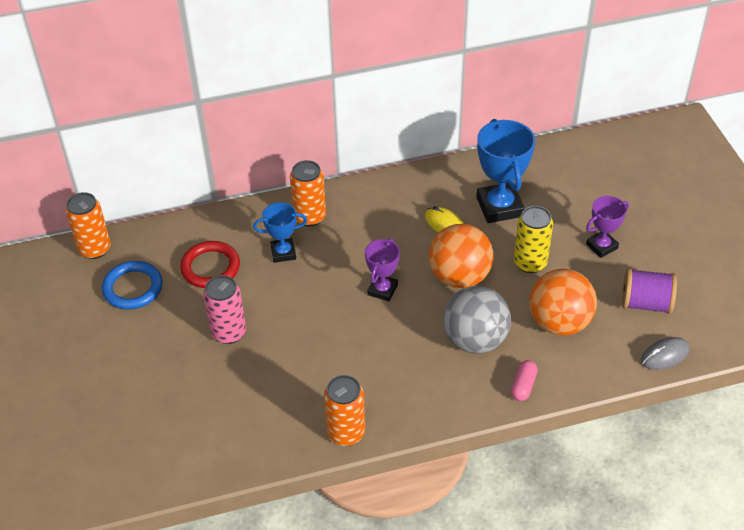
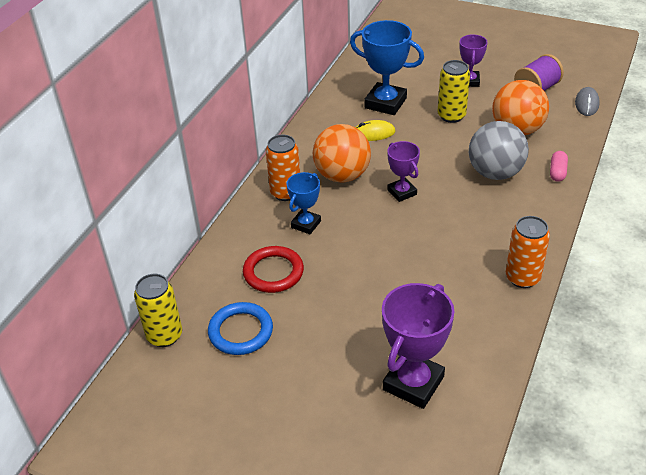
camera: 50 degrees left, 5 degrees down
orange can [66,192,111,259] -> yellow can [134,274,182,347]
pink can [203,275,246,344] -> none
orange ball [429,224,493,288] -> orange ball moved to [313,124,371,183]
pink capsule [511,360,538,401] -> pink capsule turned 45 degrees clockwise [550,151,568,182]
none -> purple trophy [382,283,455,409]

